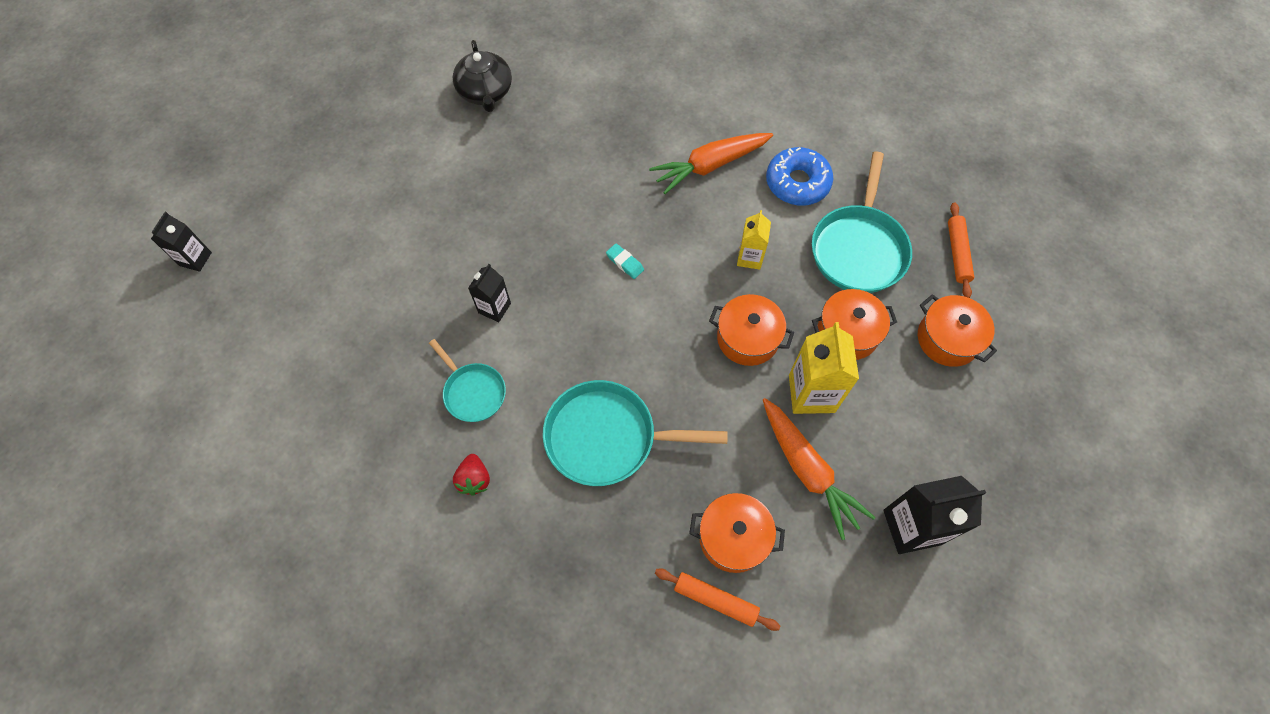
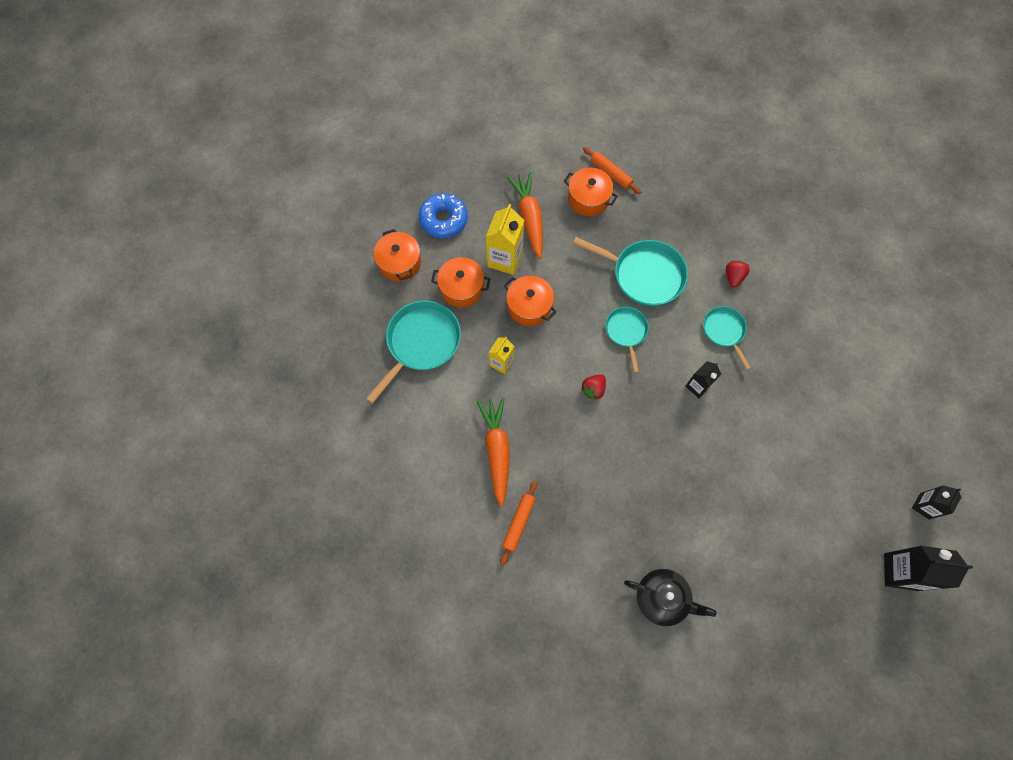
camera: 160 degrees left, 5 degrees up
black teapot [453,40,512,112] -> black teapot turned 105 degrees clockwise [624,569,716,626]
turquoise eraser [606,244,644,279] -> red strawberry [581,374,606,401]
orange carrot [649,133,773,194] -> orange carrot turned 90 degrees counterclockwise [477,397,510,507]
blue donut [766,147,833,206] -> blue donut moved to [419,193,468,238]
black carton [883,476,986,554] -> black carton moved to [884,546,973,591]
orange rolling pin [948,202,974,298] -> orange rolling pin moved to [500,481,537,566]
none -> turquoise pan [605,307,649,373]

